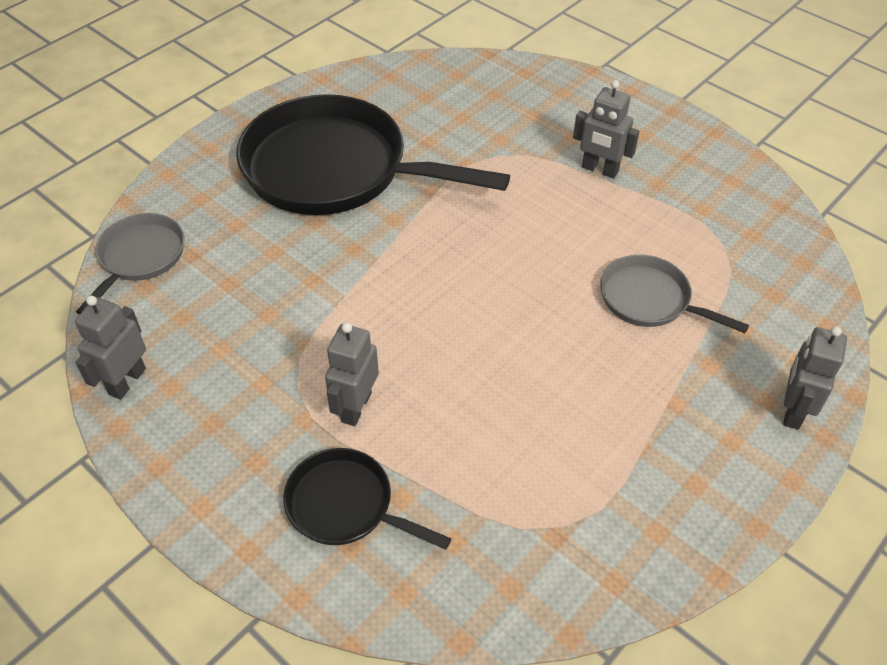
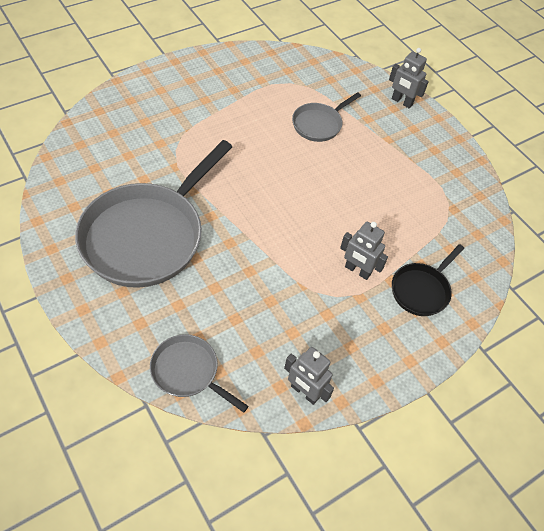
camera: 80 degrees left, 5 degrees up
black pan [236,94,510,215] -> grey pan [75,140,232,288]
grey robot [573,80,640,178] -> none

